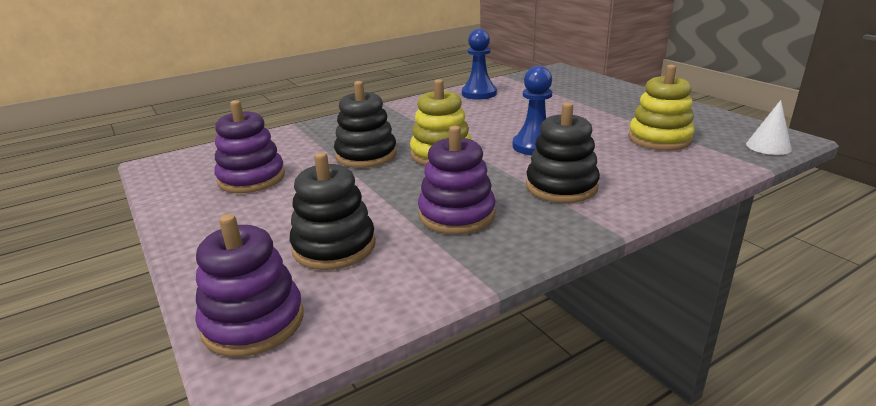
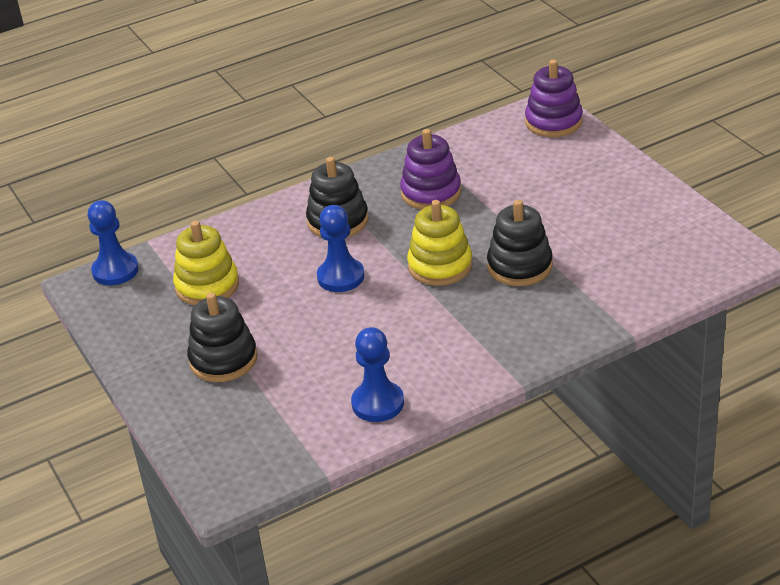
camera: 175 degrees left, 10 degrees up
purple stacking toy [214,100,285,193] -> none
black stacking toy [290,152,376,270] -> black stacking toy moved to [187,292,258,382]
white cone [746,100,792,155] -> blue pawn [88,200,139,286]

